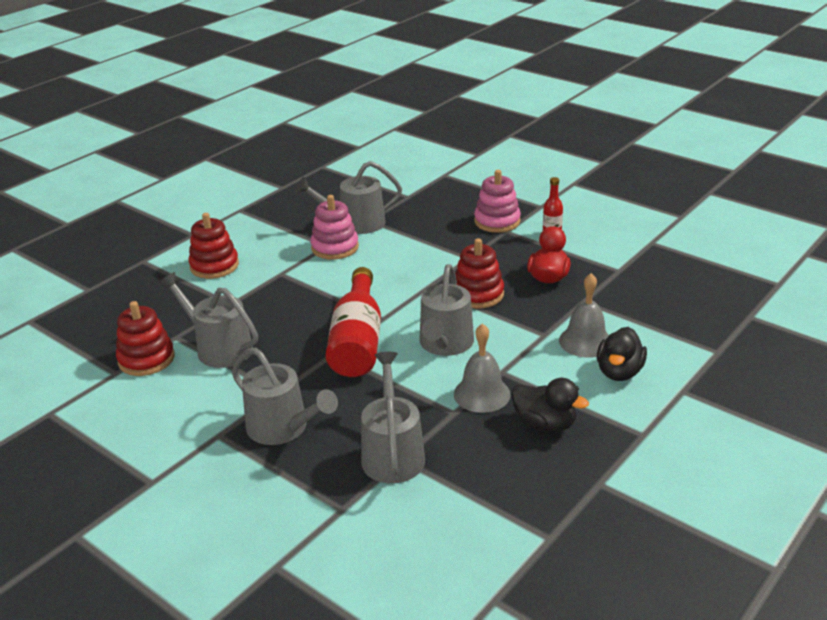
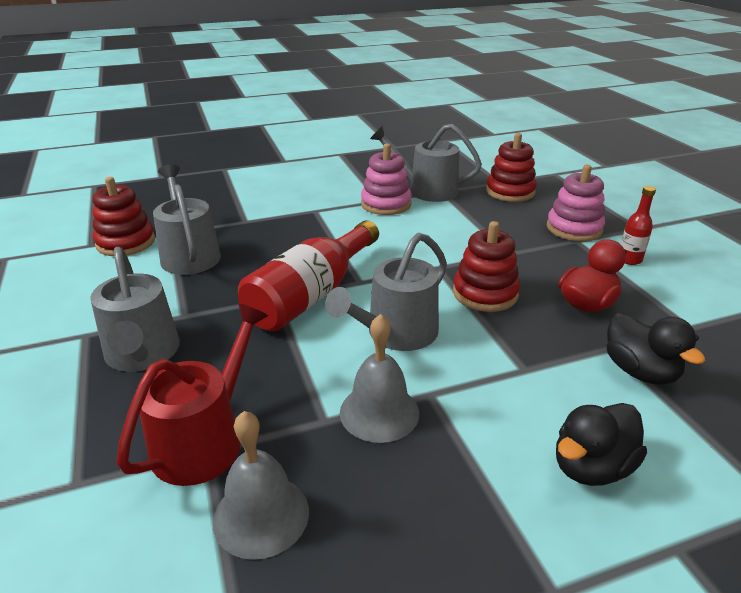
camera: 30 degrees right, 0 degrees up
red stacking toy [188,213,239,279] -> red stacking toy moved to [486,133,537,202]
grey watering can [361,352,425,484] -> red watering can [117,304,268,486]
black duck [511,378,589,432] -> black duck moved to [606,313,705,385]
grey bell [559,273,609,358] -> grey bell moved to [213,411,309,560]

